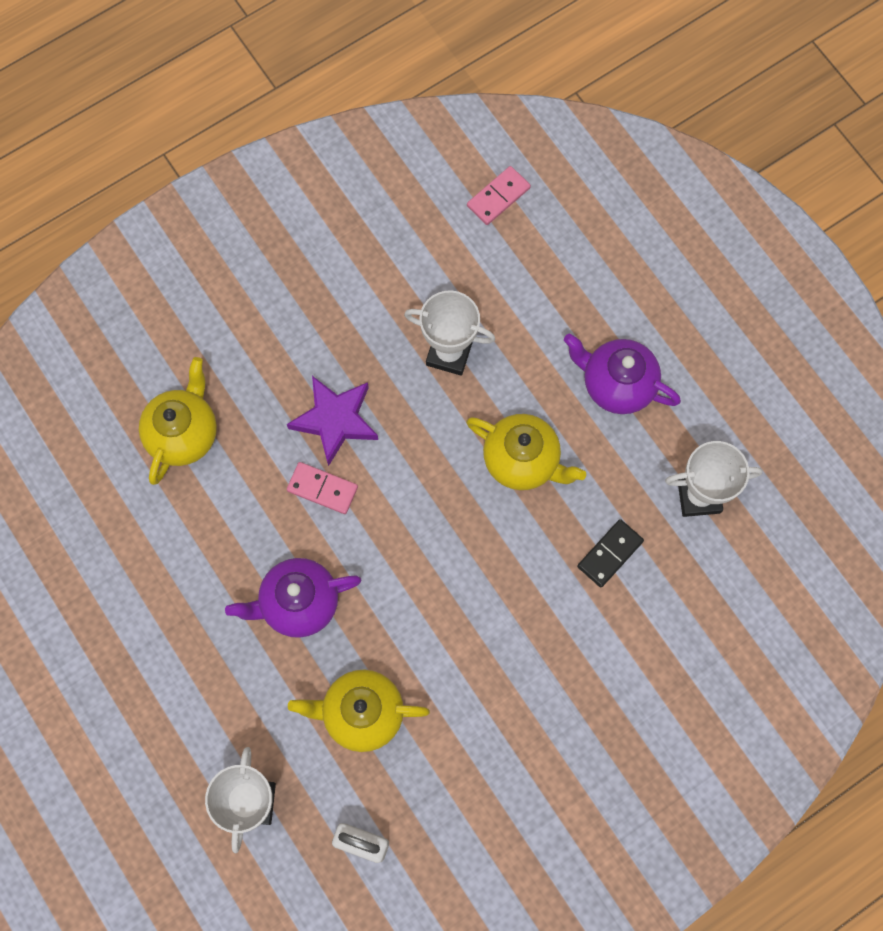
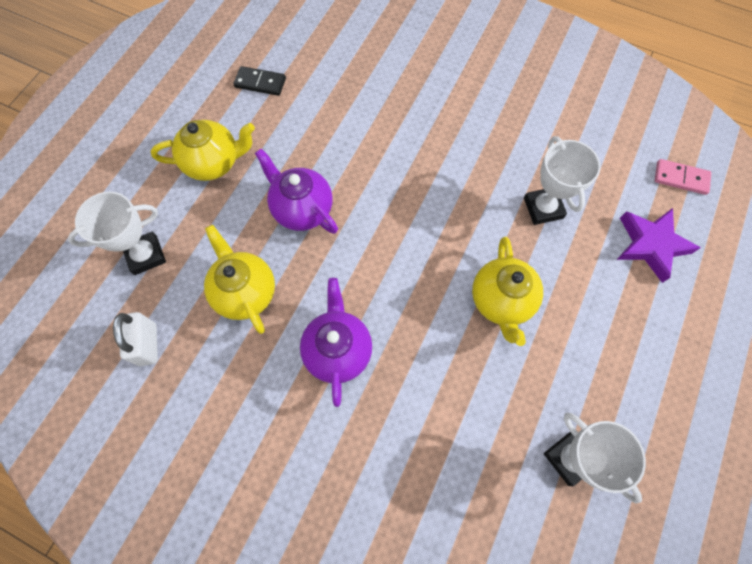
camera: 60 degrees right, 5 degrees down
yellow teapot [139,357,217,485] -> yellow teapot moved to [151,120,255,181]
purple star [287,376,378,466] -> purple star moved to [617,208,701,283]
pink domino [287,462,358,514] -> none
purple teapot [564,333,681,414] -> purple teapot moved to [300,278,372,407]
black domino [577,519,644,587] -> black domino moved to [233,66,286,96]

